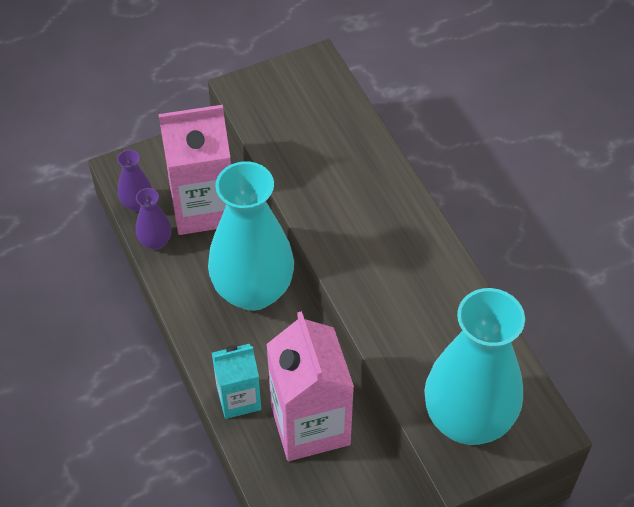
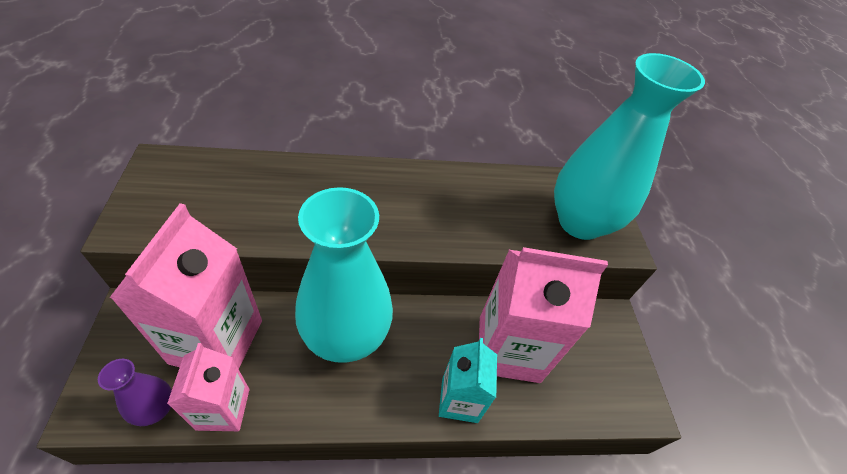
camera: 75 degrees left, 5 degrees down
purple vase [136,188,172,250] -> pink carton [167,343,249,431]

